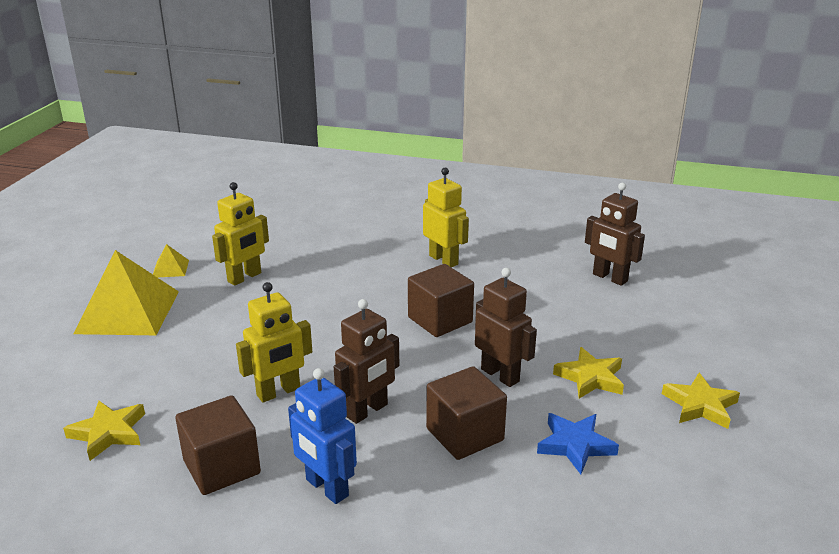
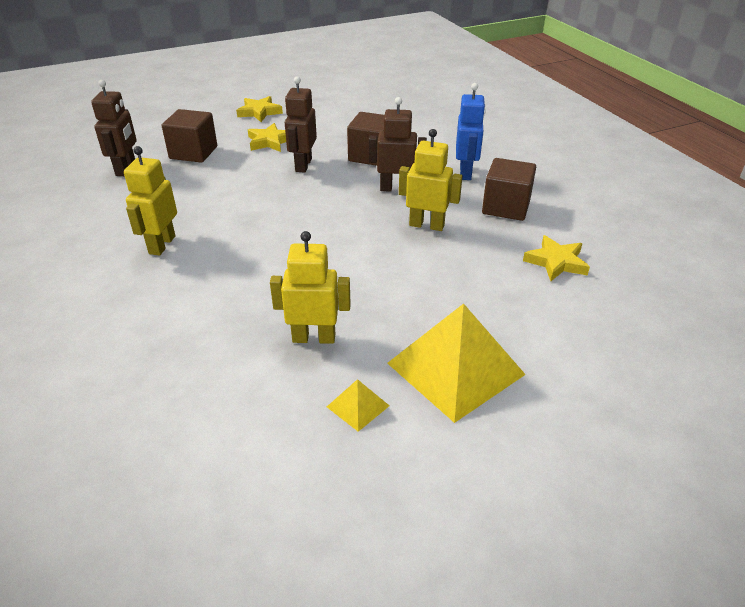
camera: 130 degrees left, 10 degrees up
brown cube [408,264,474,337] -> brown cube moved to [162,109,217,163]
blue star [537,413,619,474] -> none

